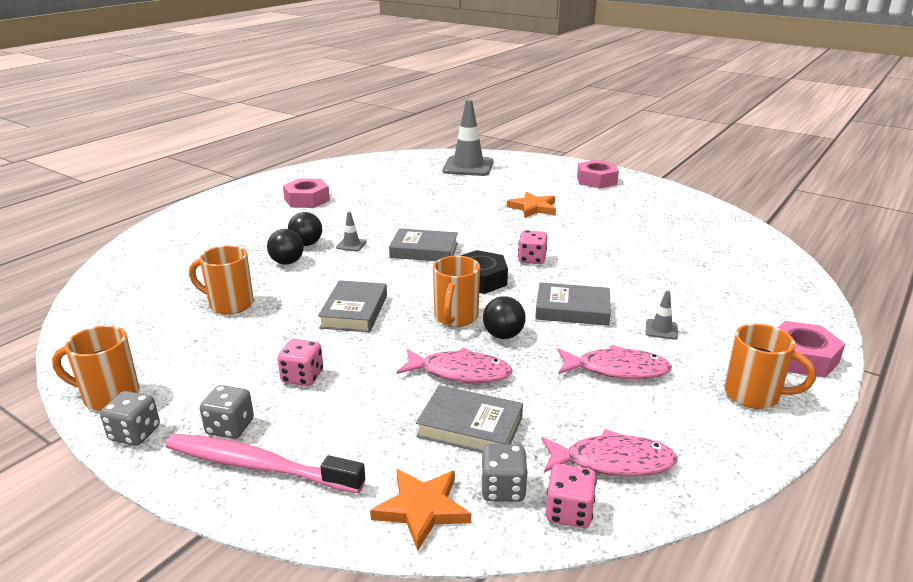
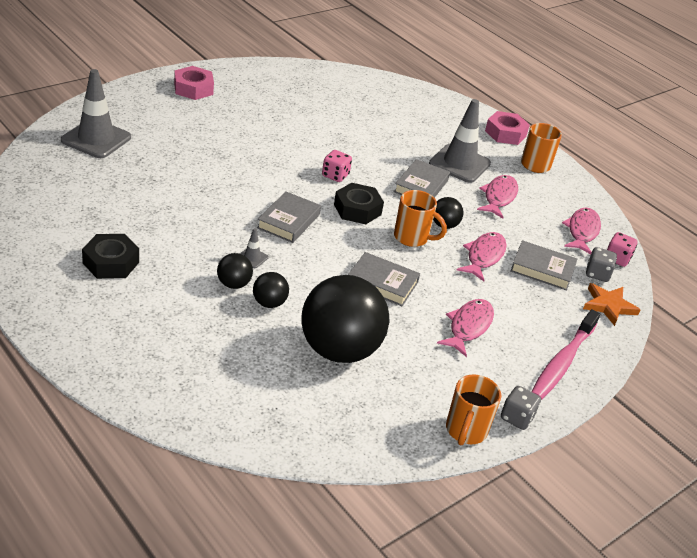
camera: 80 degrees left, 10 degrees up
orange mug [189,245,254,315] -> black ball [301,275,390,363]
grey dice [200,385,254,439] -> none
pink dice [277,339,323,386] -> pink fish [437,299,494,357]
pink nut [283,178,330,208] -> black nut [82,234,139,279]
grey book [416,385,523,453] -> grey book turned 75 degrees clockwise [510,240,577,290]
orange star [507,191,556,218] -> none
grey traffic cone [646,290,678,339] -> grey traffic cone [429,99,491,183], size x2.38

